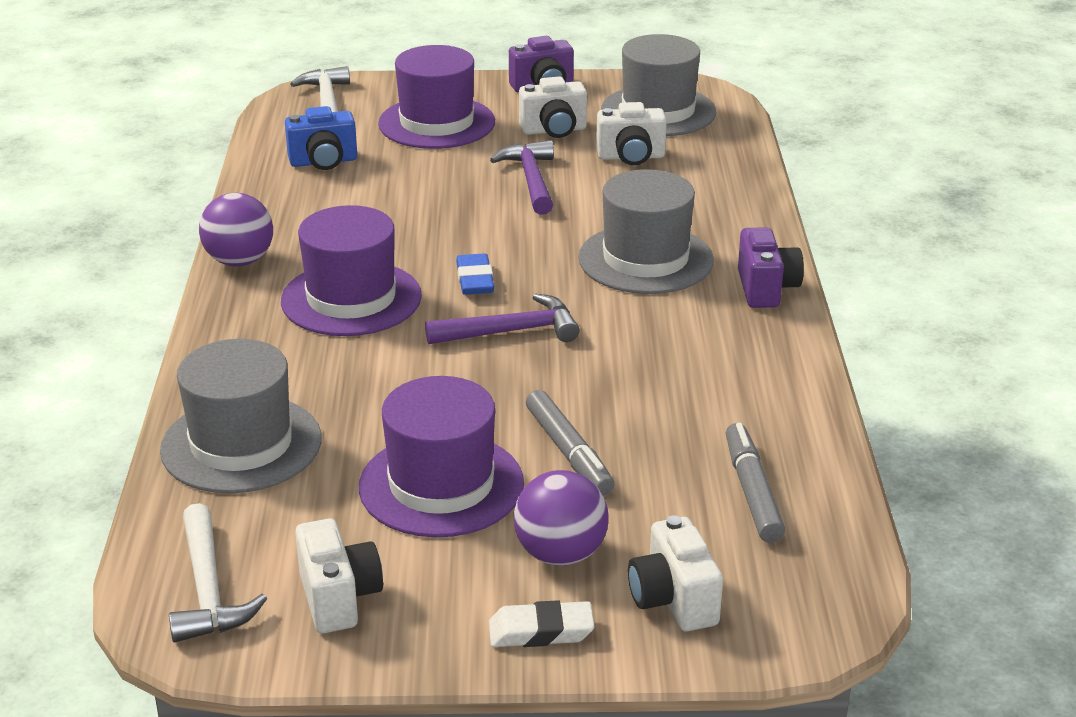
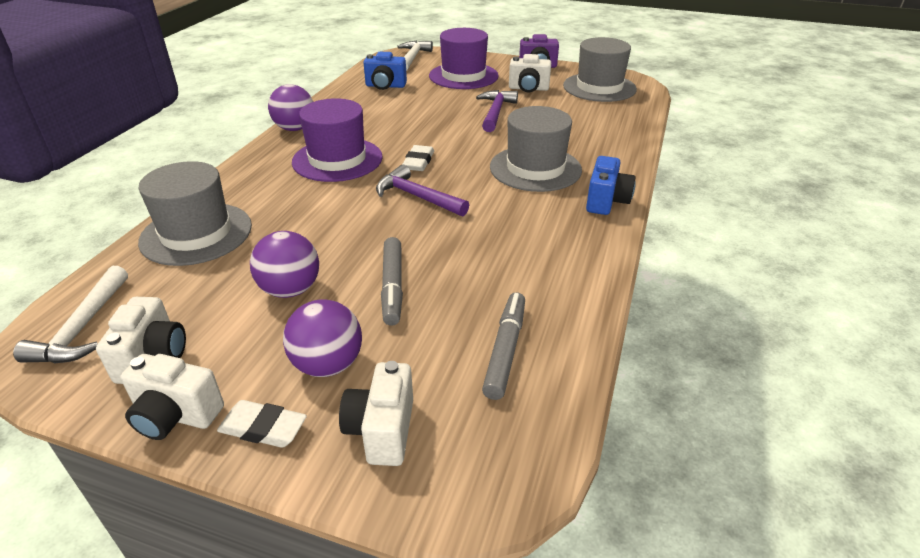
camera: 20 degrees right, 5 degrees up
purple hat [359,376,524,537] -> purple ball [250,231,319,298]
purple hammer [425,293,580,344] -> purple hammer turned 150 degrees counterclockwise [376,165,469,216]
blue eraser [456,253,495,295] -> white eraser [402,145,434,171]
white camera [596,102,667,165] -> white camera moved to [121,354,224,440]
purple camera [738,227,804,308] -> blue camera [586,156,636,215]

